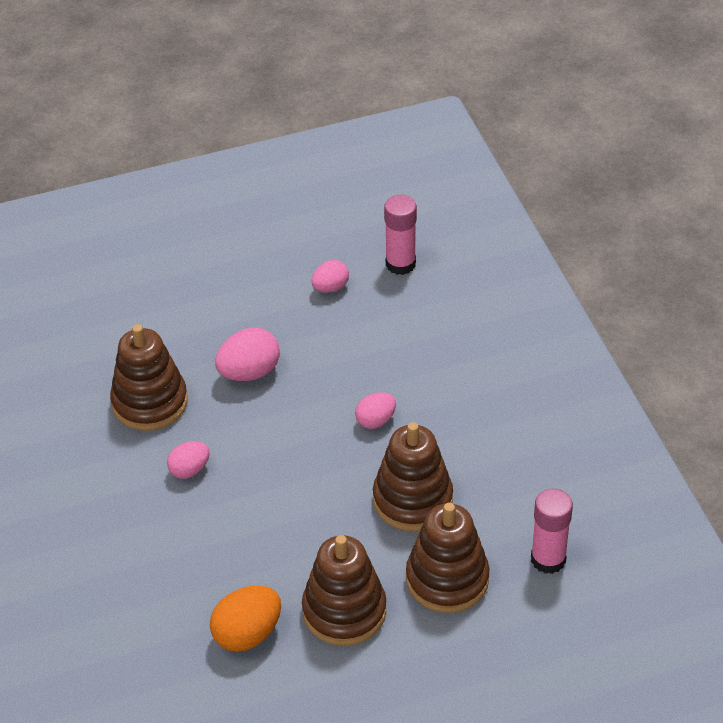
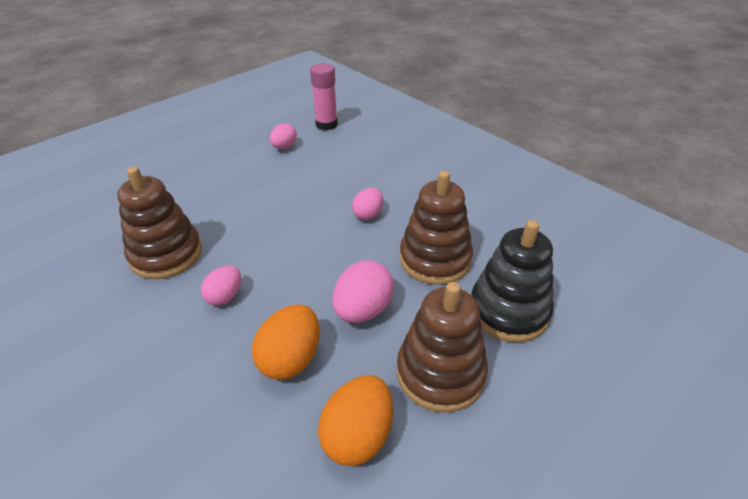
camera: 25 degrees left, 5 degrees down
pink egg [215,328,280,381] -> pink egg moved to [332,261,394,323]
brown stacking toy [406,502,489,613] -> black stacking toy [471,220,554,342]
pink glue stick [531,488,573,574] -> none
none -> orange egg [252,305,320,380]

